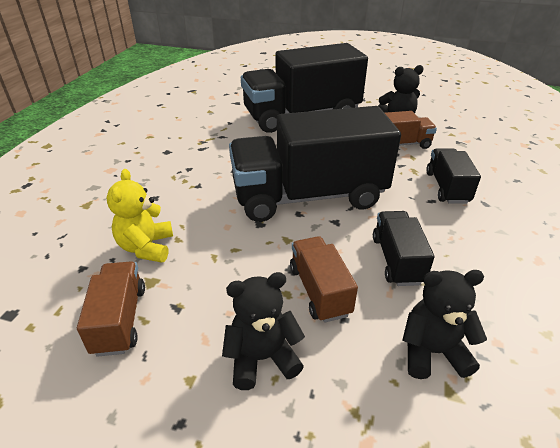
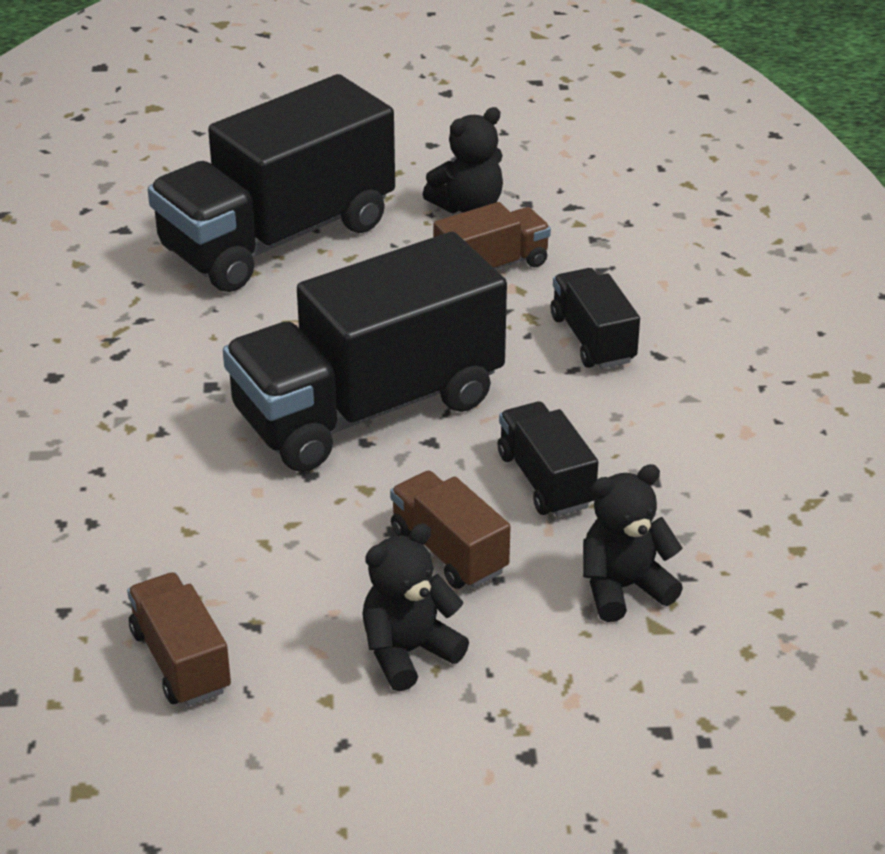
camera: 20 degrees left, 0 degrees up
yellow teddy bear [107,169,173,263] -> none

